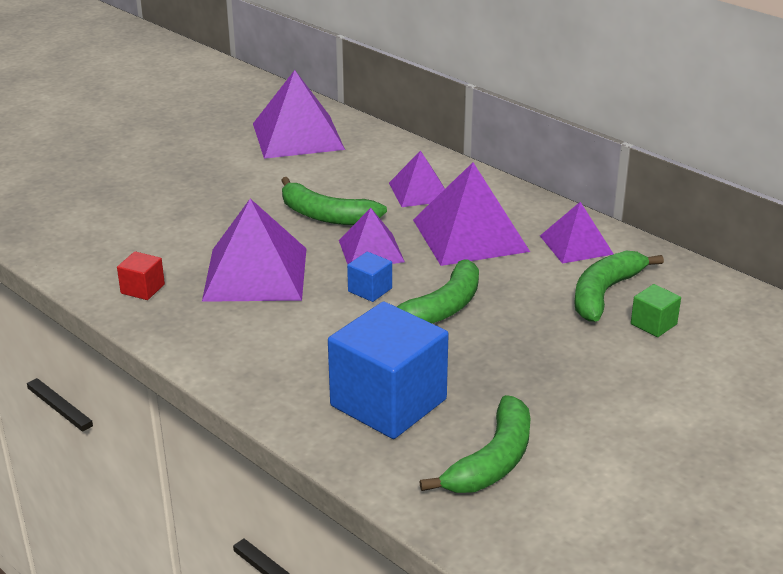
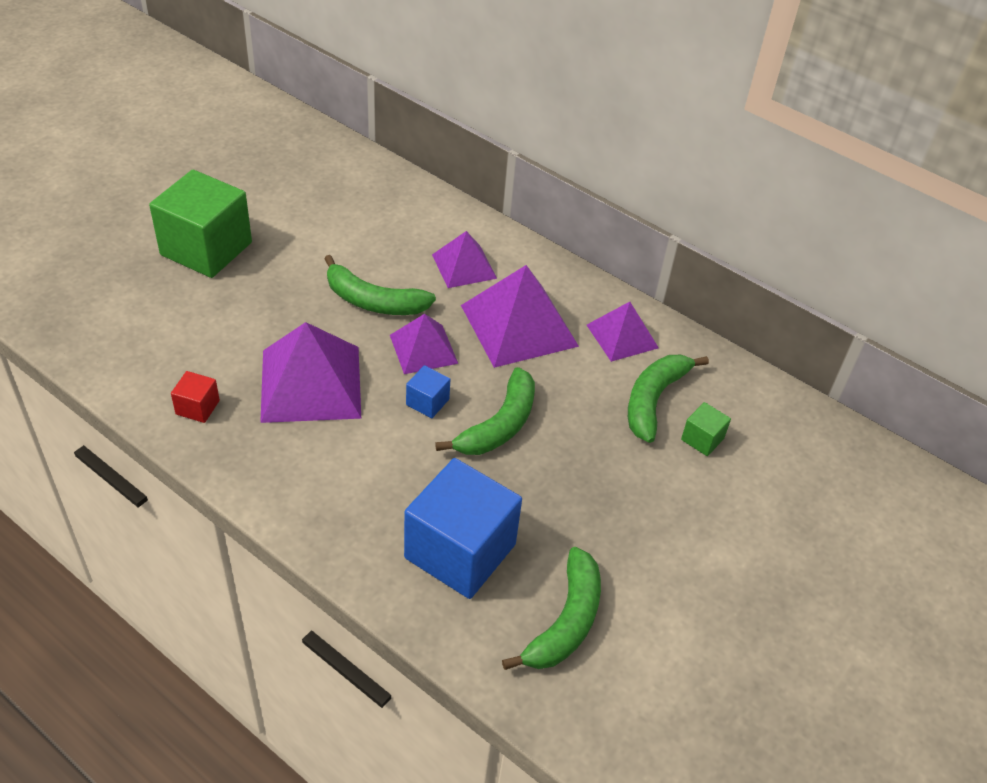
camera: 10 degrees left, 15 degrees up
purple pyramid [253,70,345,159] -> none
none -> green cube [149,170,252,278]

